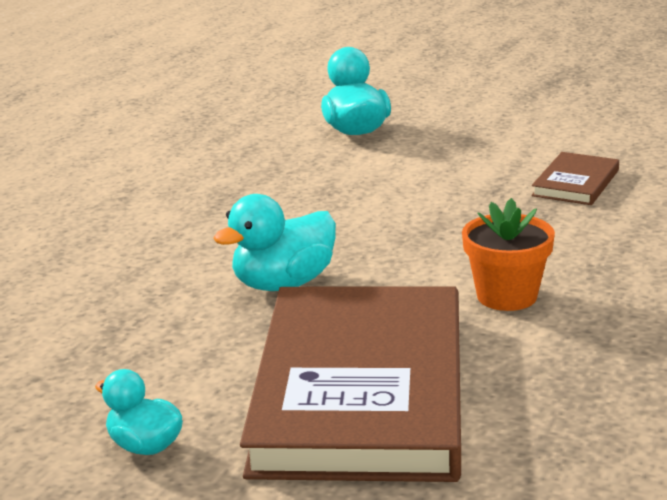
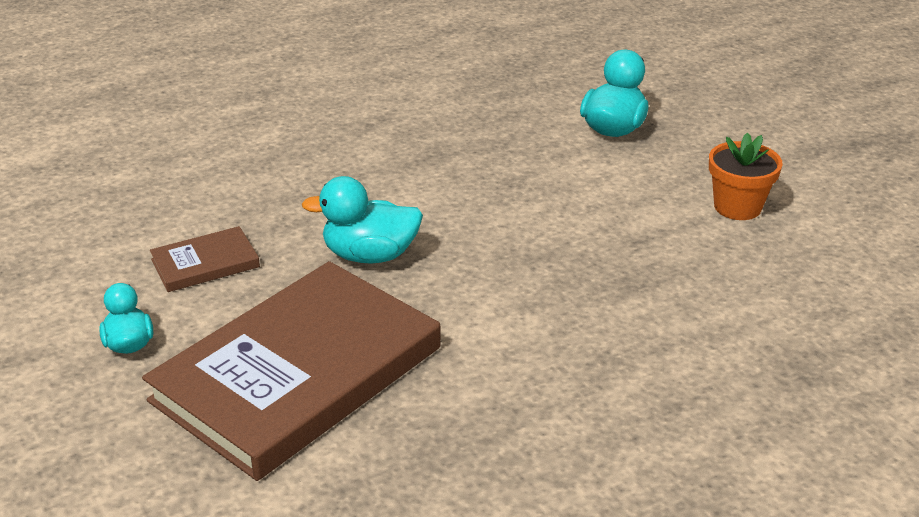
camera: 35 degrees right, 10 degrees up
orange flower pot [462,198,555,311] -> orange flower pot moved to [709,133,783,220]
brown book [532,152,619,205] -> brown book moved to [150,226,260,292]

